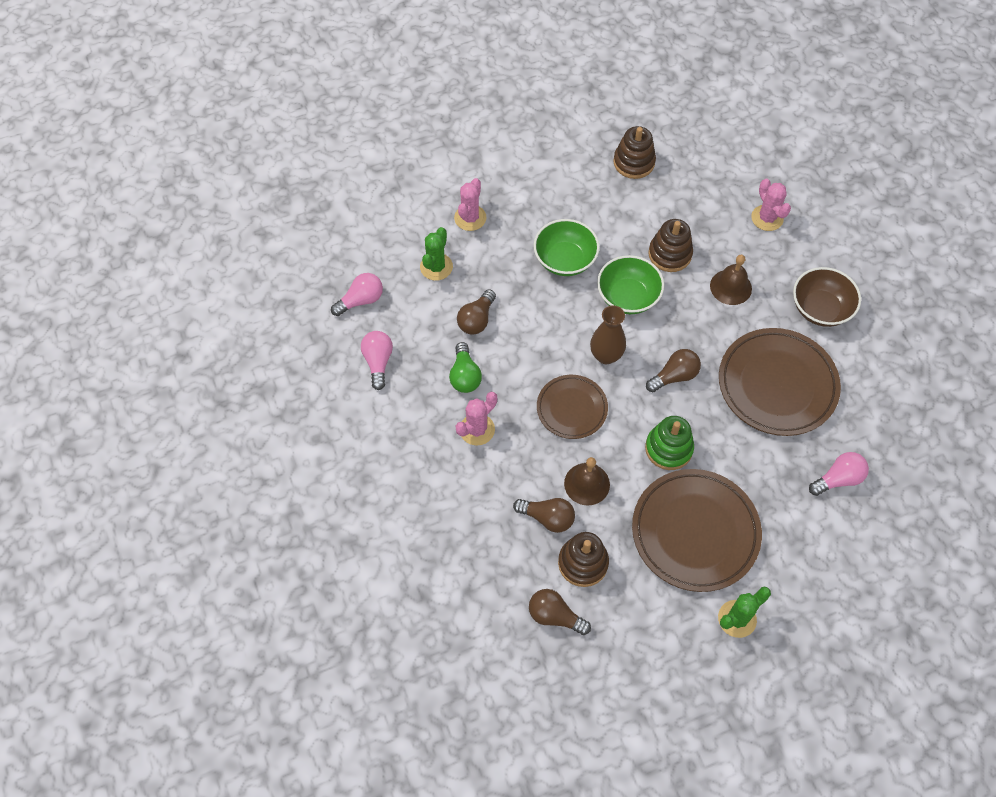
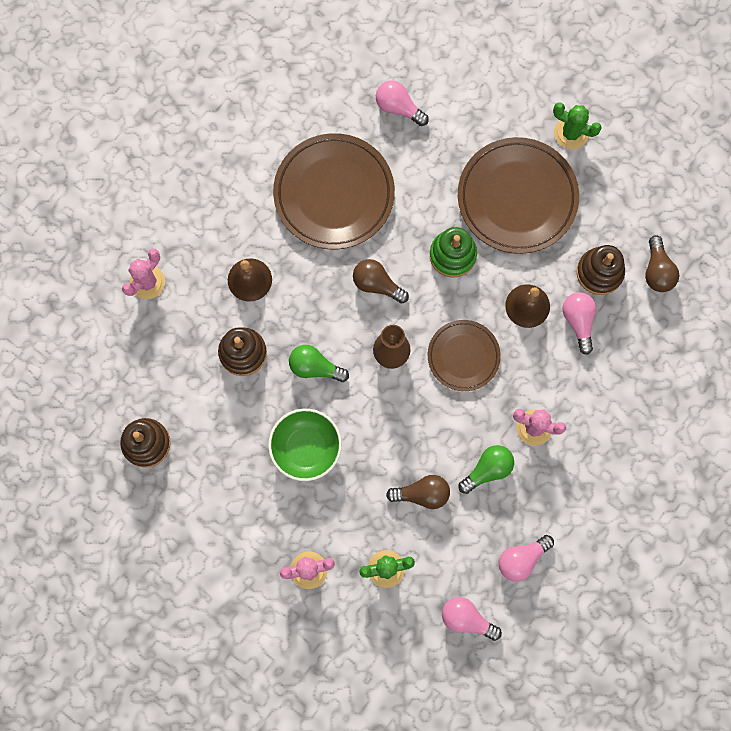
camera: 120 degrees left, 15 degrees up
brown light bulb [513,498,575,533] -> pink light bulb [563,292,596,355]
green bowl [597,255,664,314] -> green light bulb [289,345,349,382]
brown bowl [793,267,861,327] -> none

